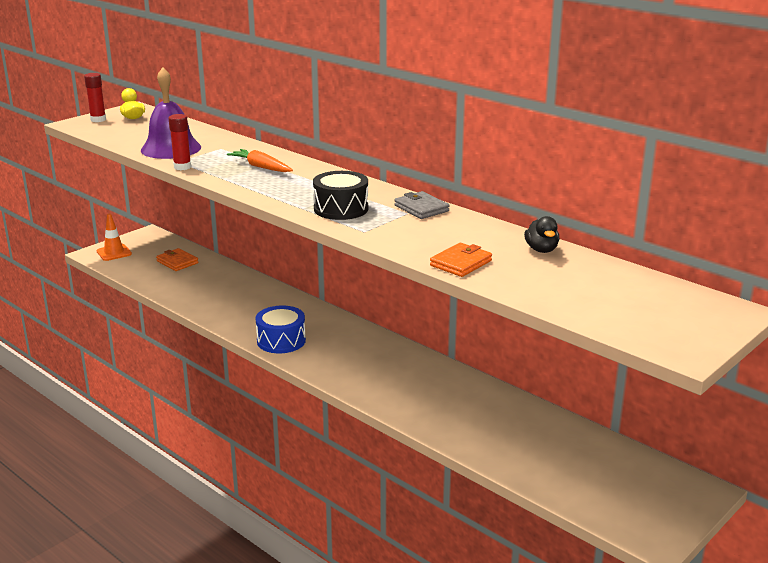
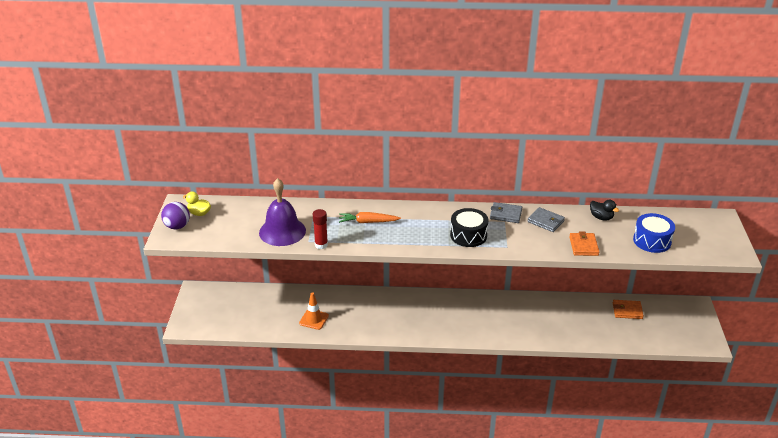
camera: 40 degrees left, 10 degrees up
red glue stick [84,73,106,122] -> purple ball [161,202,190,229]
orange traffic cone [97,213,132,261] -> orange traffic cone moved to [299,292,329,330]
orange wallet [156,248,198,271] -> orange wallet moved to [613,300,644,319]
blue drum [255,306,306,353] -> blue drum moved to [633,213,675,253]
none -> grey wallet [528,207,565,232]

